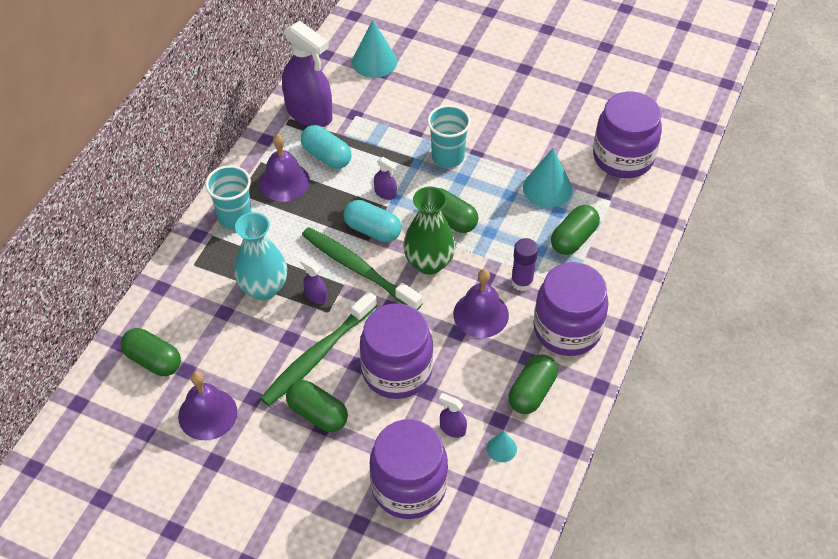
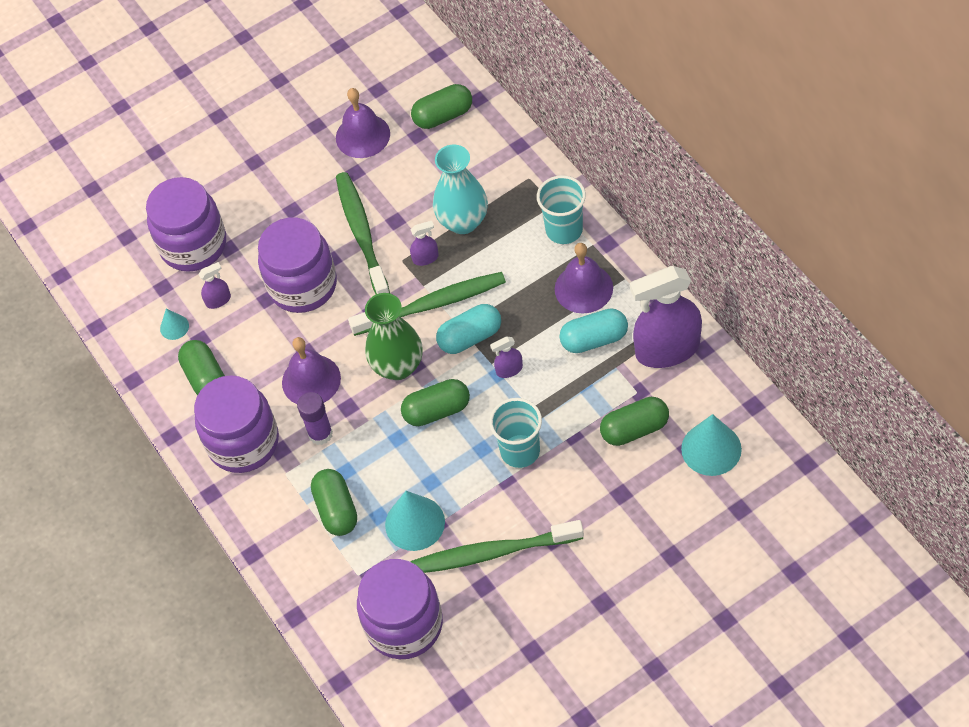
camera: 130 degrees right, 5 degrees up
green capsule [286,380,348,432] -> green capsule moved to [600,397,669,446]
none -> green toothbrush [410,520,584,573]

